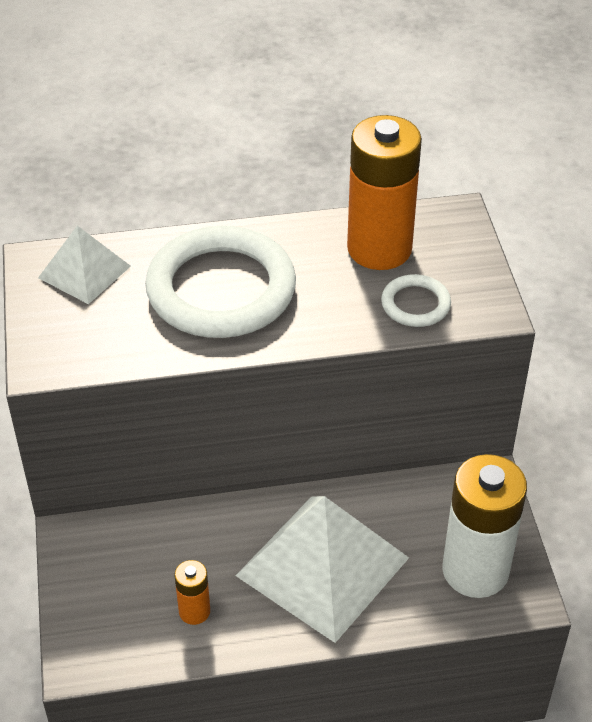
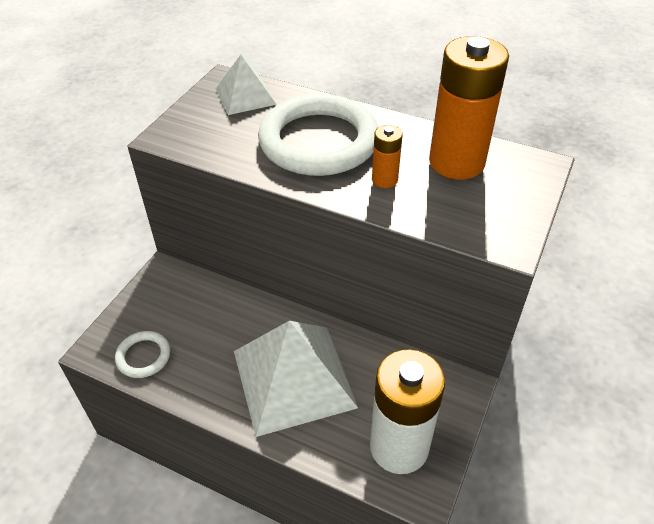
camera: 35 degrees right, 0 degrees up
orange battery [174,560,210,625] -> orange battery moved to [372,125,403,188]
white ring [381,274,451,327] -> white ring moved to [115,331,170,378]

